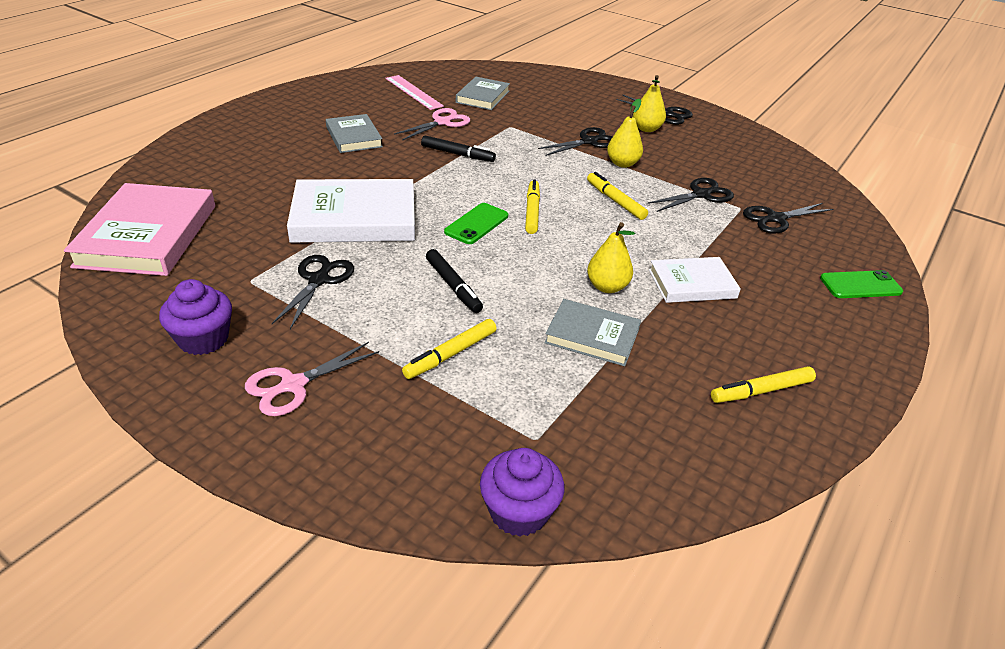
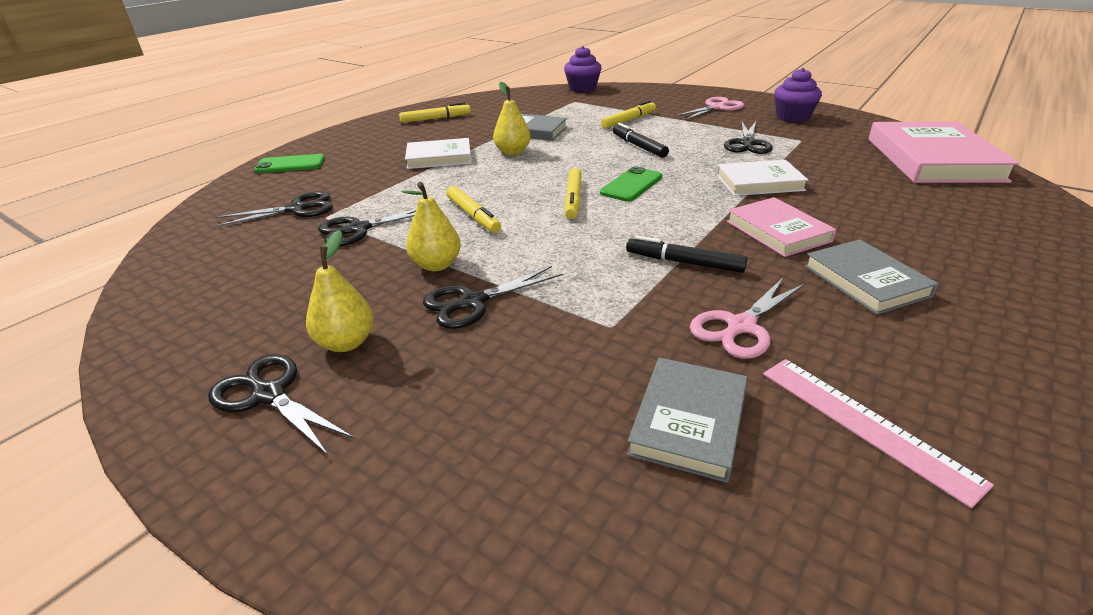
camera: 175 degrees left, 5 degrees down
white book [287,179,415,243] -> white book [716,160,808,196], size x0.58
none -> pink book [727,197,836,257]

